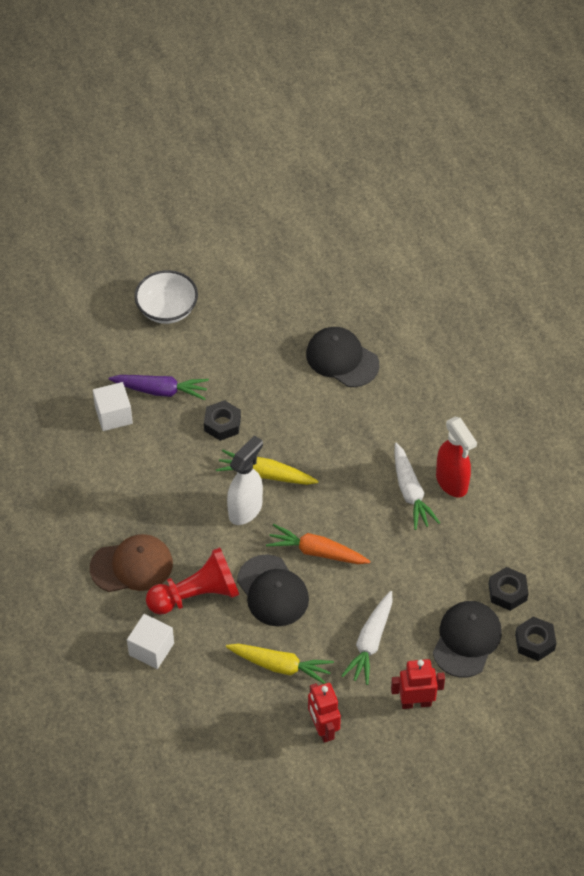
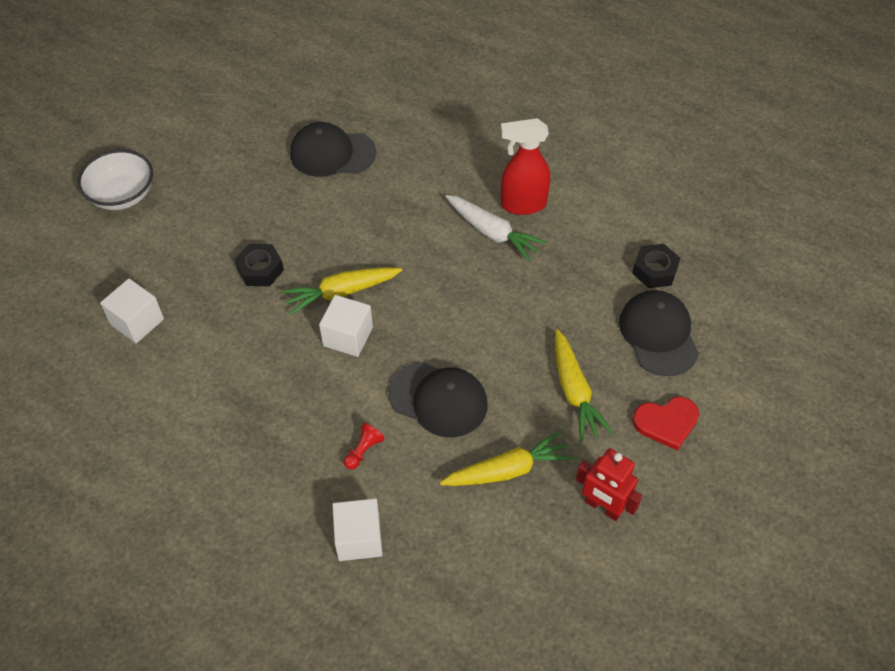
camera: 35 degrees left, 0 degrees up
brown cap [90,534,173,592] -> none
purple carrot [109,375,209,400] -> none
red pawn [146,547,239,615] -> red pawn [344,423,385,469], size x0.41
white spray bottle [227,435,263,525] -> white cube [319,295,373,357]
orange carrot [266,524,370,564] -> none
white carrot [341,591,392,685] -> yellow carrot [555,329,613,441]
red robot [391,659,445,709] -> red heart [632,397,699,451]
red spray bottle [436,417,477,497] -> red spray bottle turned 150 degrees clockwise [501,118,550,215]
black nut [515,616,556,661] -> none

